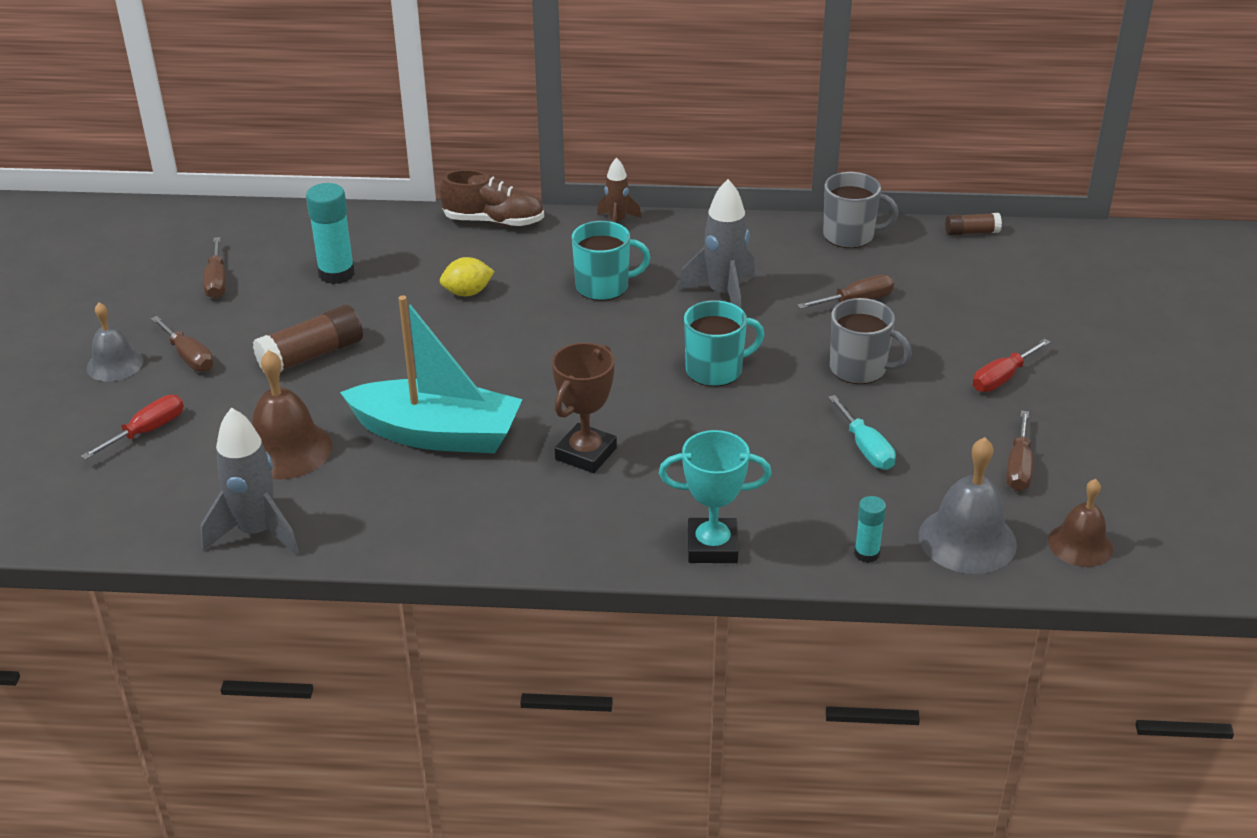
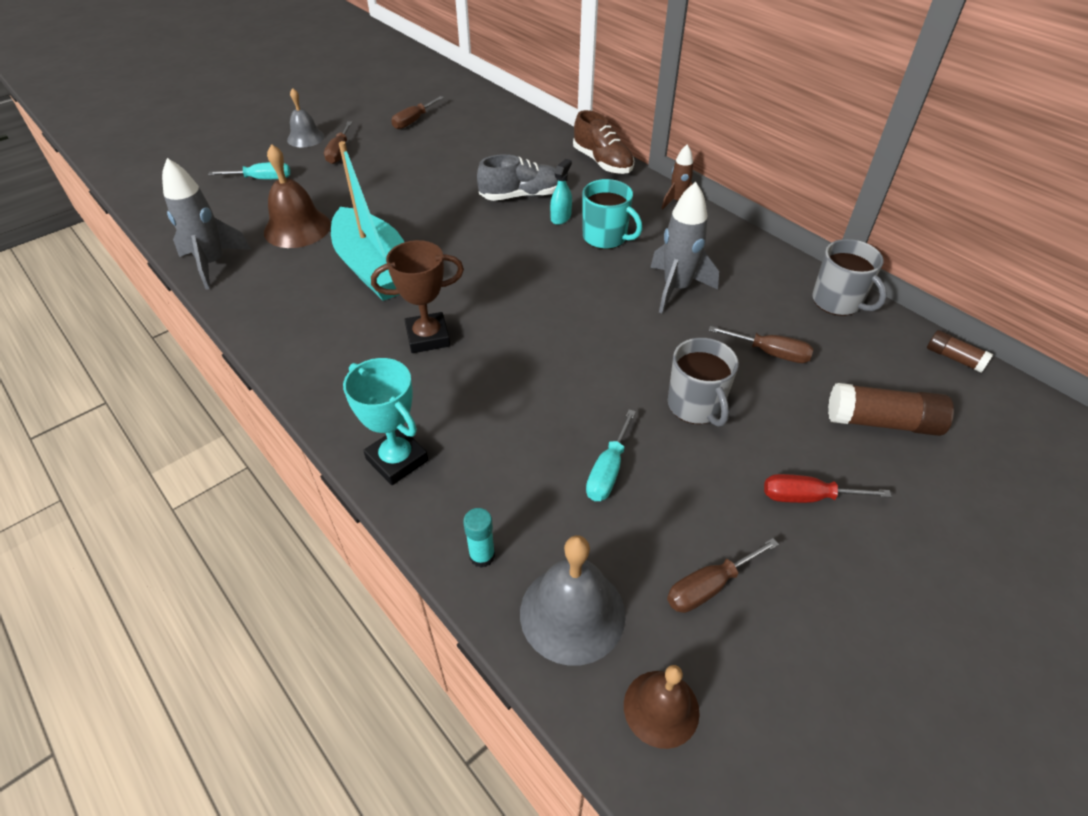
camera: 45 degrees right, 10 degrees up
red screwdriver [81,395,184,460] -> turquoise screwdriver [208,162,290,179]
brown glue stick [253,305,363,372] -> brown glue stick moved to [828,383,954,436]
turquoise glue stick [306,183,355,284] -> none
yellow lemon [440,257,494,296] -> grey shoe [477,154,558,201]
turquoise mug [684,300,764,387] -> none
none -> turquoise spray bottle [550,159,572,225]

